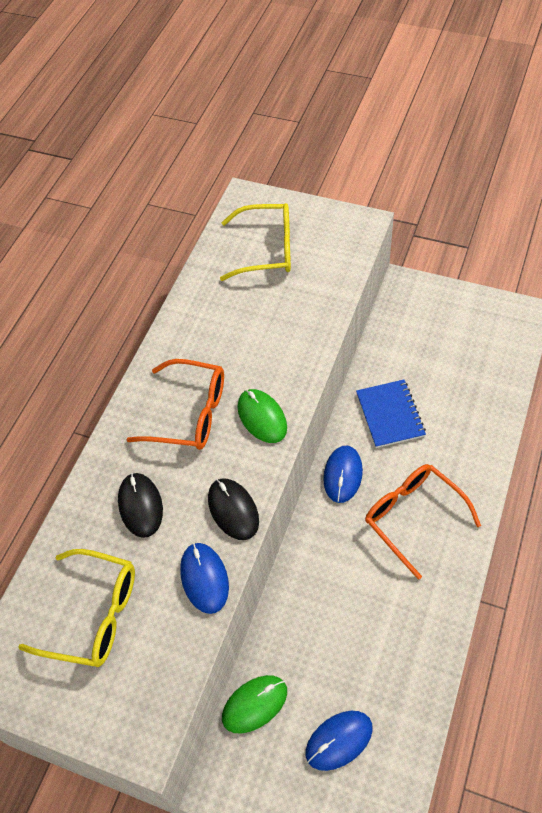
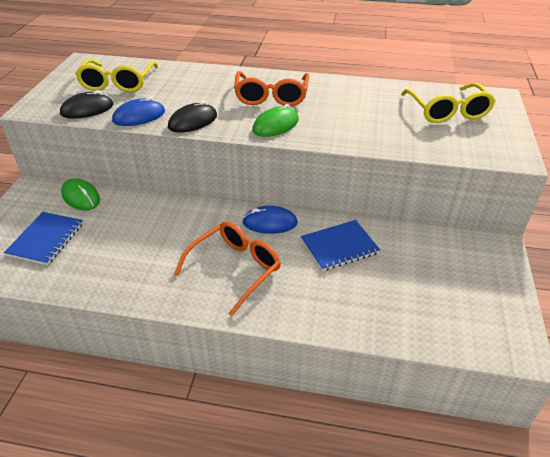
camera: 75 degrees right, 15 degrees down
black mouse [118,473,163,538] -> black mouse moved to [60,90,114,119]
blue mouse [306,711,373,771] -> blue notebook [4,212,83,265]

